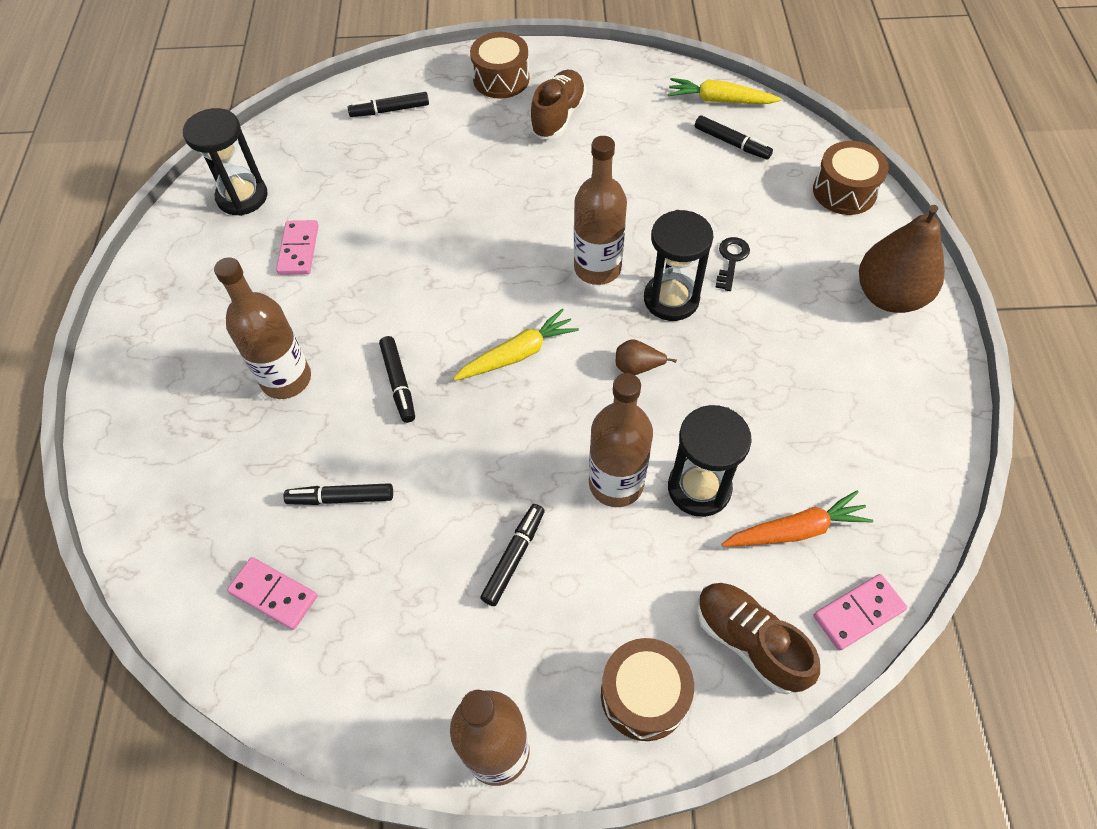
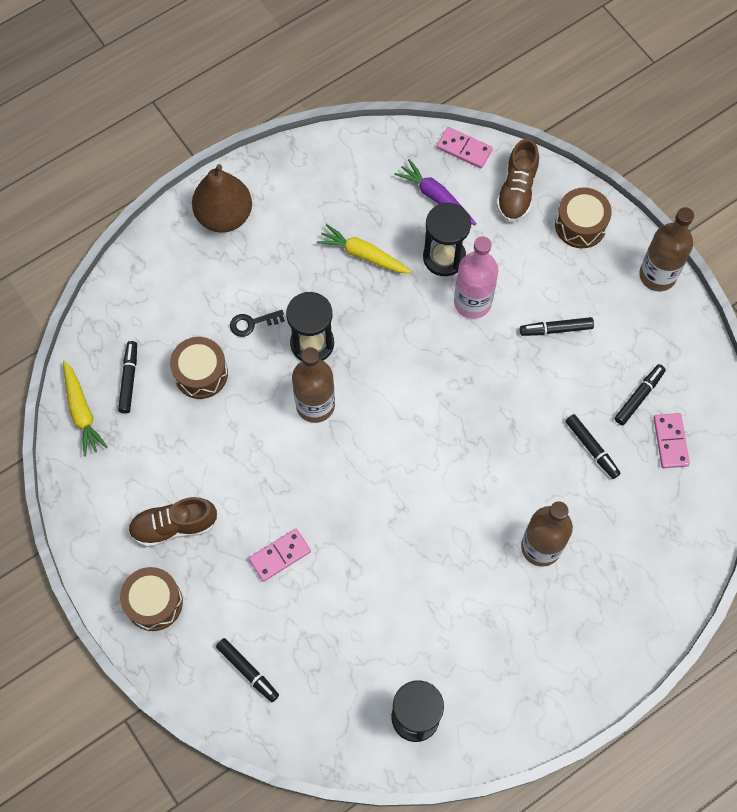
camera: 125 degrees left, 10 degrees up
pink domino [276,220,318,275] -> pink domino moved to [249,529,311,582]
black marker [379,336,415,423] -> black marker moved to [614,364,666,425]
yellow carrot [453,309,579,381] -> yellow carrot moved to [317,224,412,273]
brown bottle [589,373,653,507] -> pink bottle [454,236,498,319]
brown pear [616,339,677,375] -> none
orange carrot [721,490,873,547] -> purple carrot [394,159,477,226]
brown drum [813,141,889,215] -> brown drum moved to [170,337,228,399]

